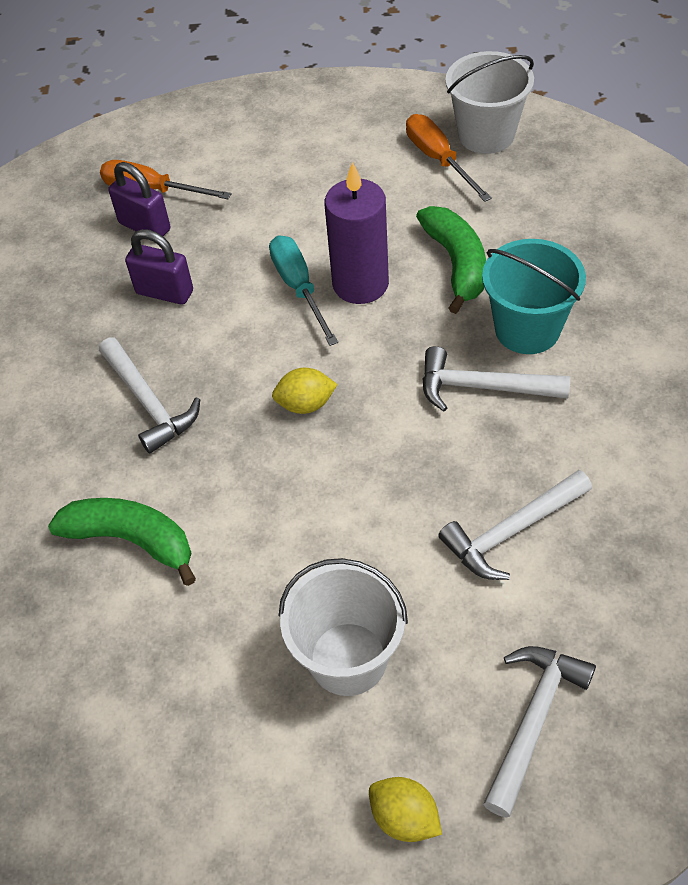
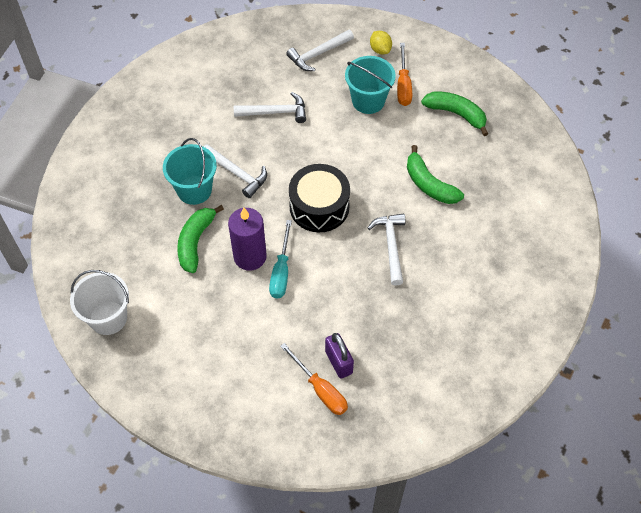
camera: 155 degrees left, 5 degrees up
purple padlock [125,229,193,305] -> none
yellow lemon [272,368,338,414] -> black drum [289,164,350,232]
white bucket [279,558,408,696] -> turquoise bucket [345,56,396,114]
orange screwdriver [406,114,492,202] -> orange screwdriver moved to [397,43,412,106]
none -> green banana [421,91,488,136]

